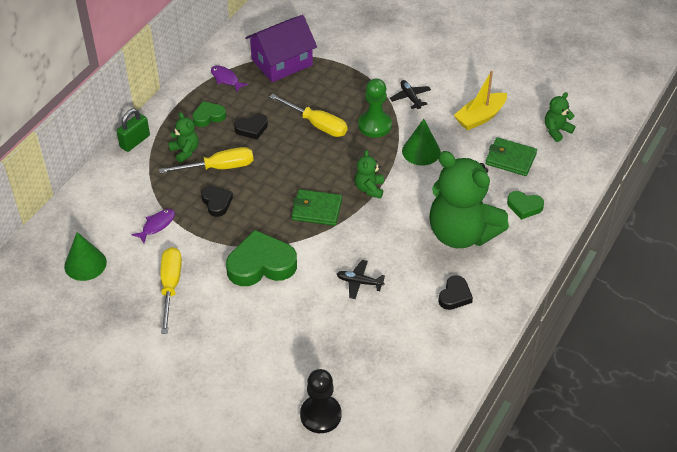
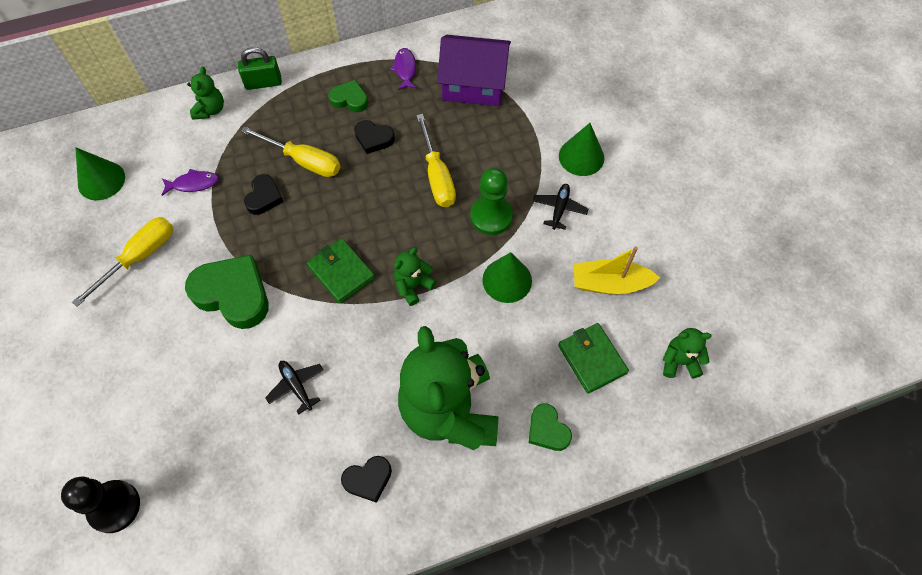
camera: 40 degrees right, 15 degrees up
green teddy bear [168,112,199,163] -> green teddy bear moved to [187,67,224,120]
none -> green cone [559,123,604,176]

